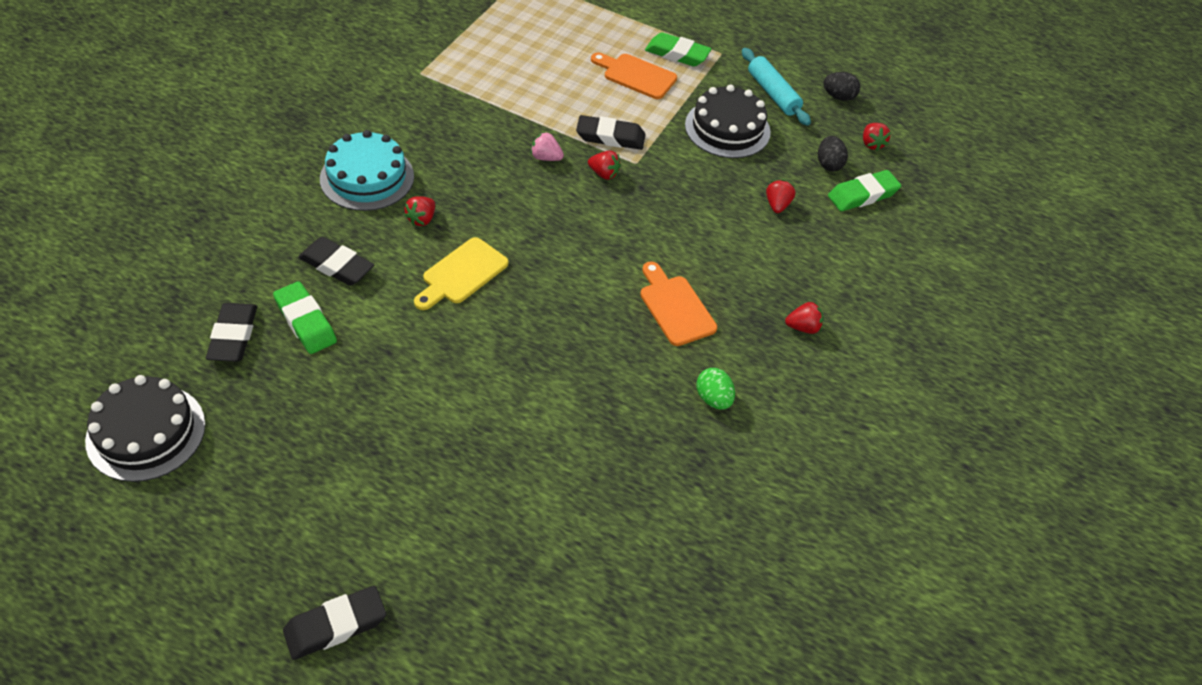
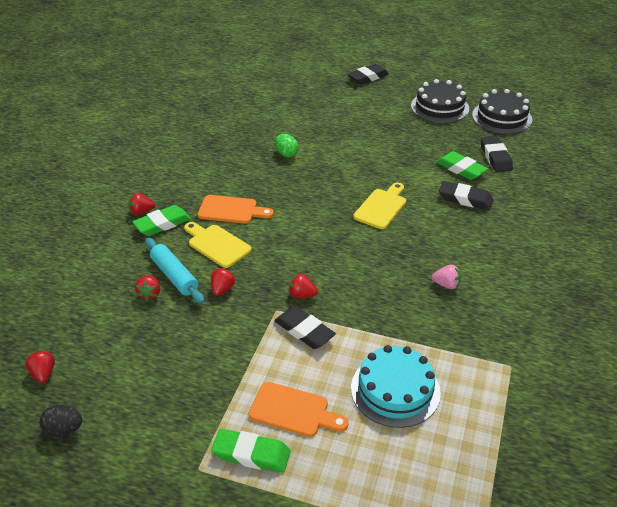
camera: 175 degrees right, 10 degrees down
turquoise cake [320,130,414,211] -> turquoise cake moved to [351,345,441,428]
red strawberry [404,196,435,226] -> red strawberry moved to [211,268,235,296]
pink strawberry [531,132,564,161] -> pink strawberry moved to [431,265,461,289]
black eraser [576,115,646,150] -> black eraser turned 45 degrees clockwise [274,306,336,349]
orange cutting board [640,261,717,346] -> orange cutting board turned 45 degrees counterclockwise [198,195,274,224]
black cake [685,85,771,158] -> black cake moved to [411,79,469,123]
green egg [697,368,735,410] -> green egg moved to [275,134,299,157]
turquoise rolling pin [742,48,811,126] -> turquoise rolling pin moved to [145,238,205,304]
black egg [818,136,848,171] -> none
green eraser [828,170,901,211] -> green eraser moved to [132,205,191,236]
none -> yellow cutting board [184,222,251,268]

